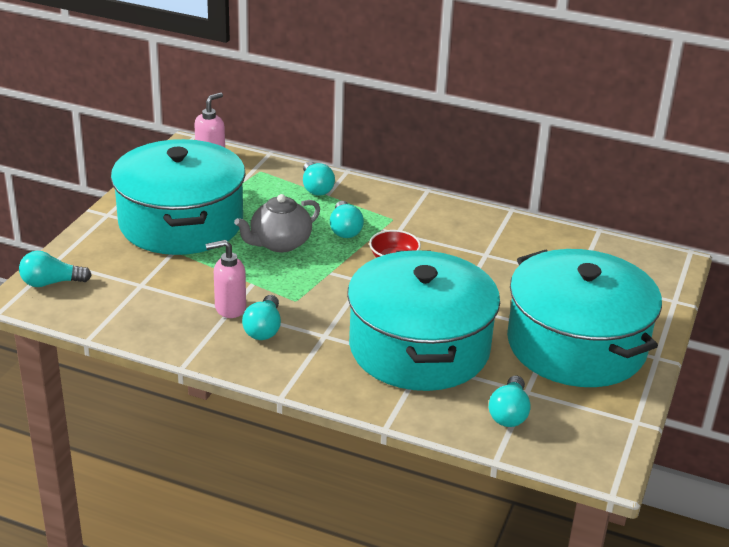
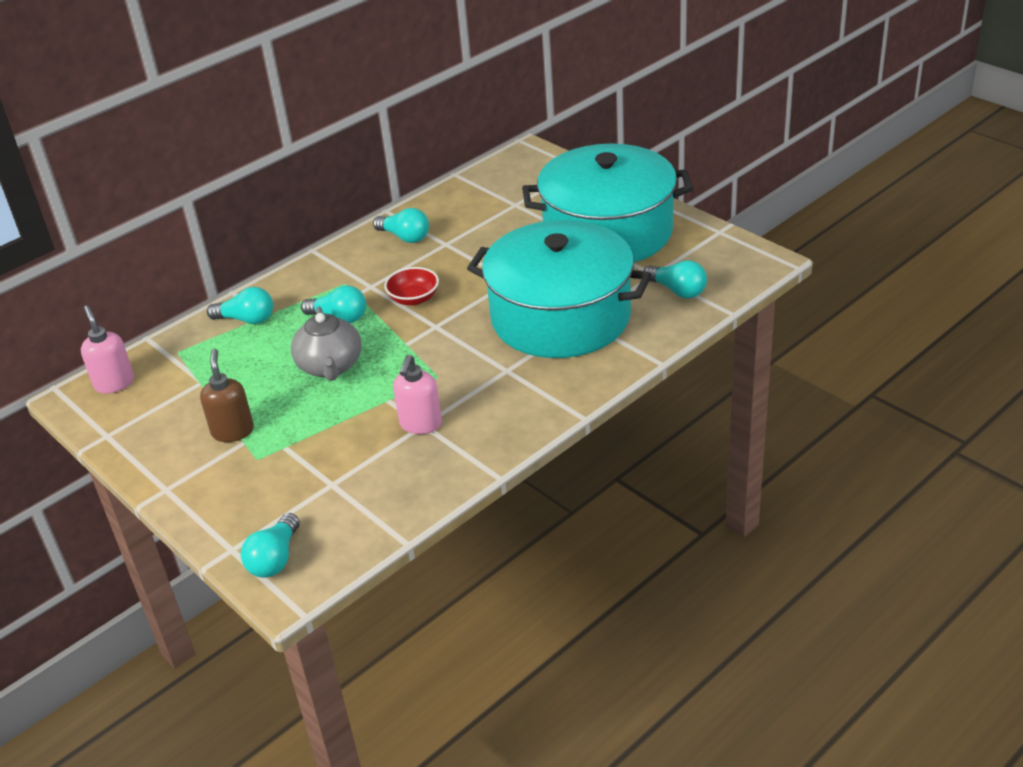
camera: 60 degrees left, 5 degrees up
turquoise pot [111,139,246,255] -> brown soap dispenser [200,349,254,442]
turquoise light bulb [242,295,281,340] -> turquoise light bulb moved to [373,208,429,243]

